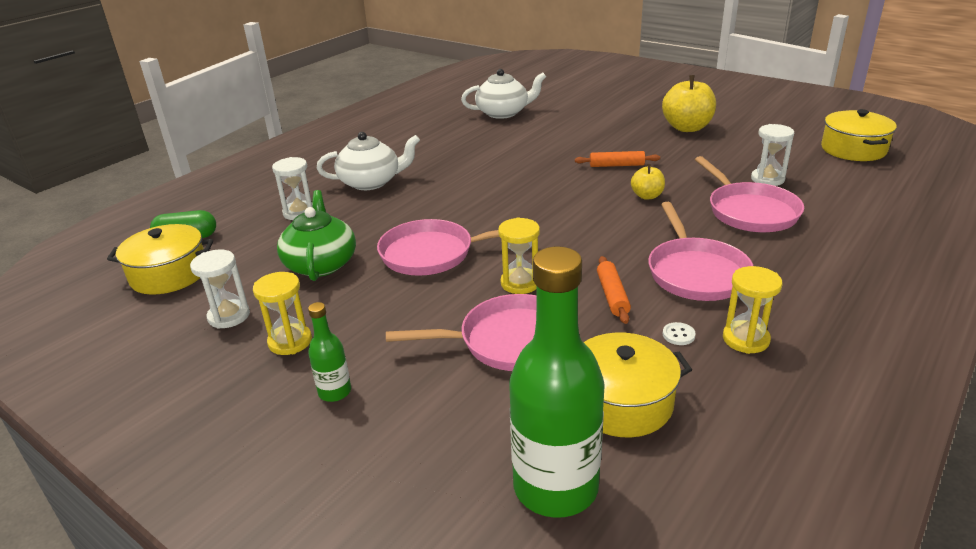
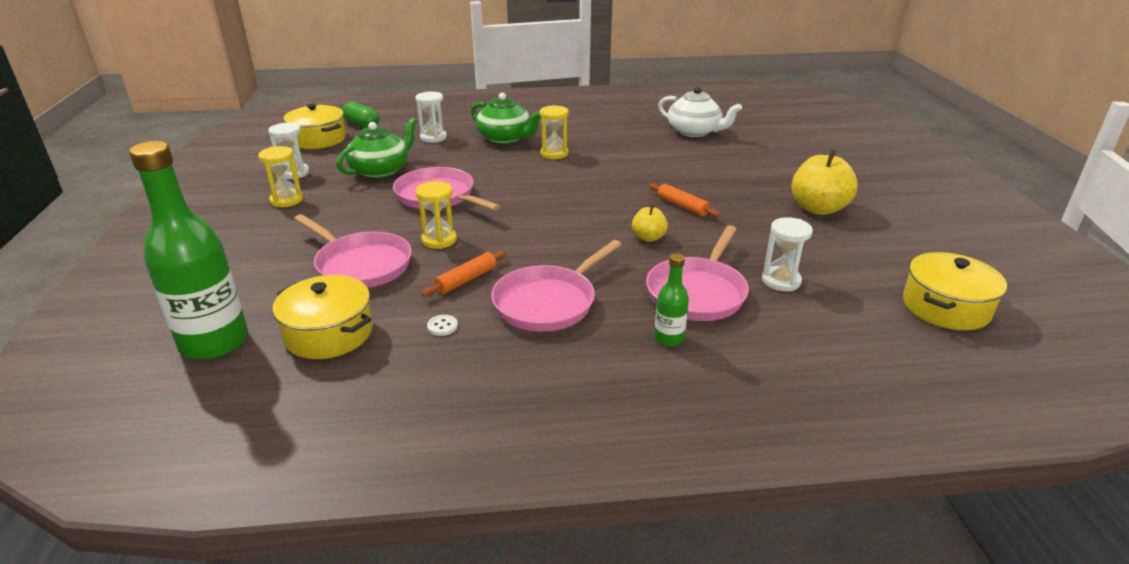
camera: 45 degrees right, 0 degrees up
green bottle [308,302,351,402] -> green bottle moved to [654,253,689,346]
white teapot [317,132,420,190] -> green teapot [471,93,541,144]
yellow hourglass [723,266,782,354] -> yellow hourglass moved to [540,105,569,159]

